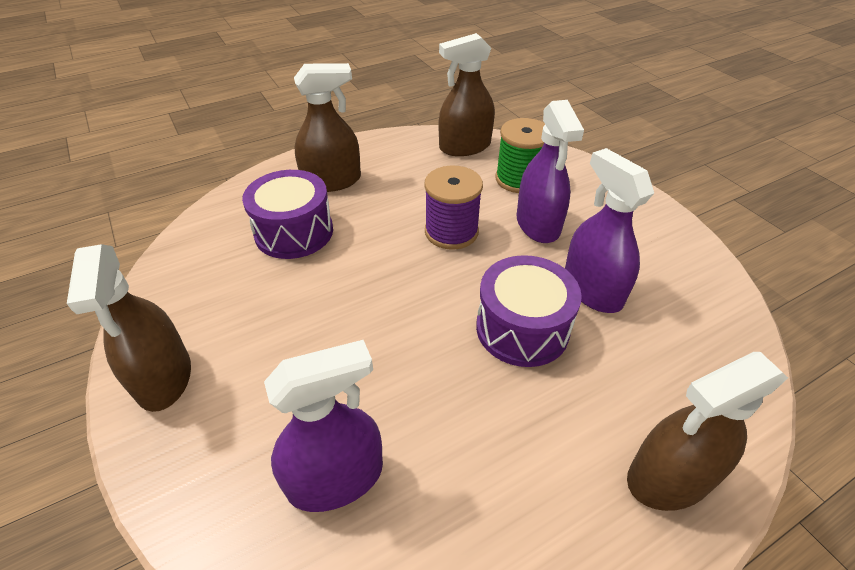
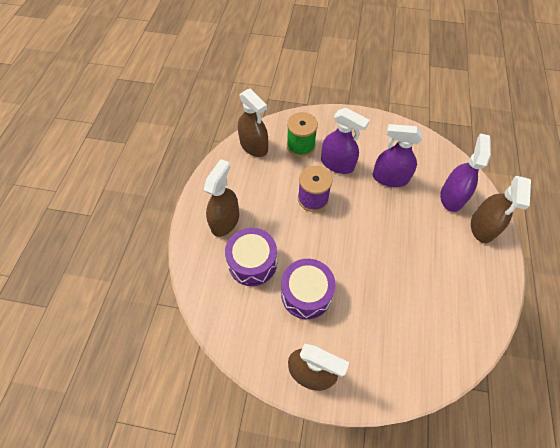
camera: 50 degrees left, 15 degrees up
purple spray bottle [264,340,383,512] -> purple spray bottle moved to [440,133,491,212]
brown spray bottle [439,33,495,156] -> brown spray bottle turned 60 degrees counterclockwise [238,89,268,157]
purple drum [476,255,582,367] -> purple drum moved to [281,259,336,319]

